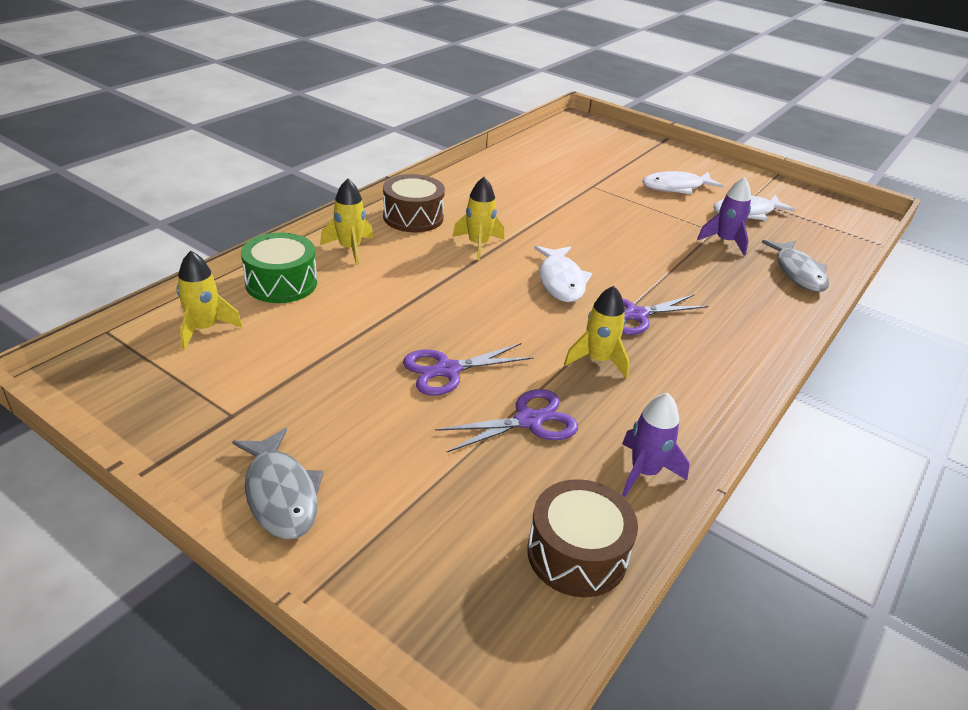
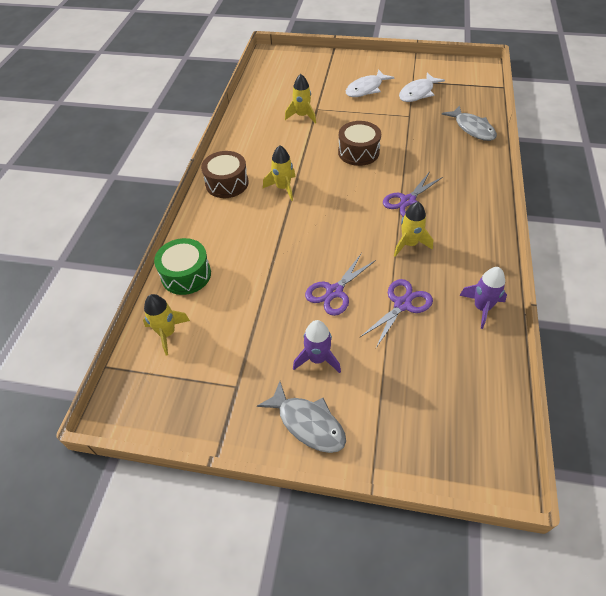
camera: 20 degrees left, 15 degrees up
yellow rocket [320,179,373,265] -> yellow rocket moved to [285,74,316,123]
brown drum [527,479,638,597] -> brown drum moved to [338,121,381,166]
white fish [534,246,592,302] -> none
purple rocket [697,177,751,256] -> purple rocket moved to [293,320,341,373]

